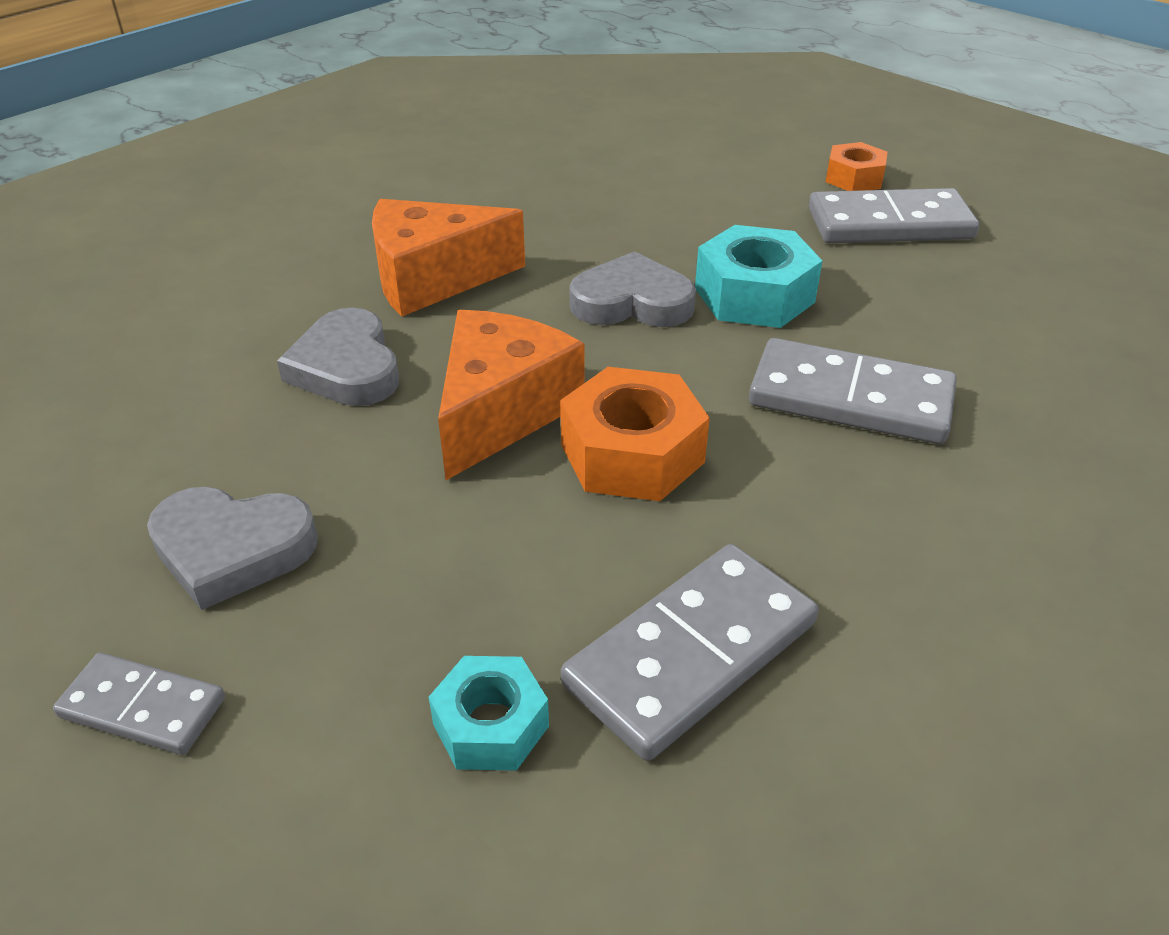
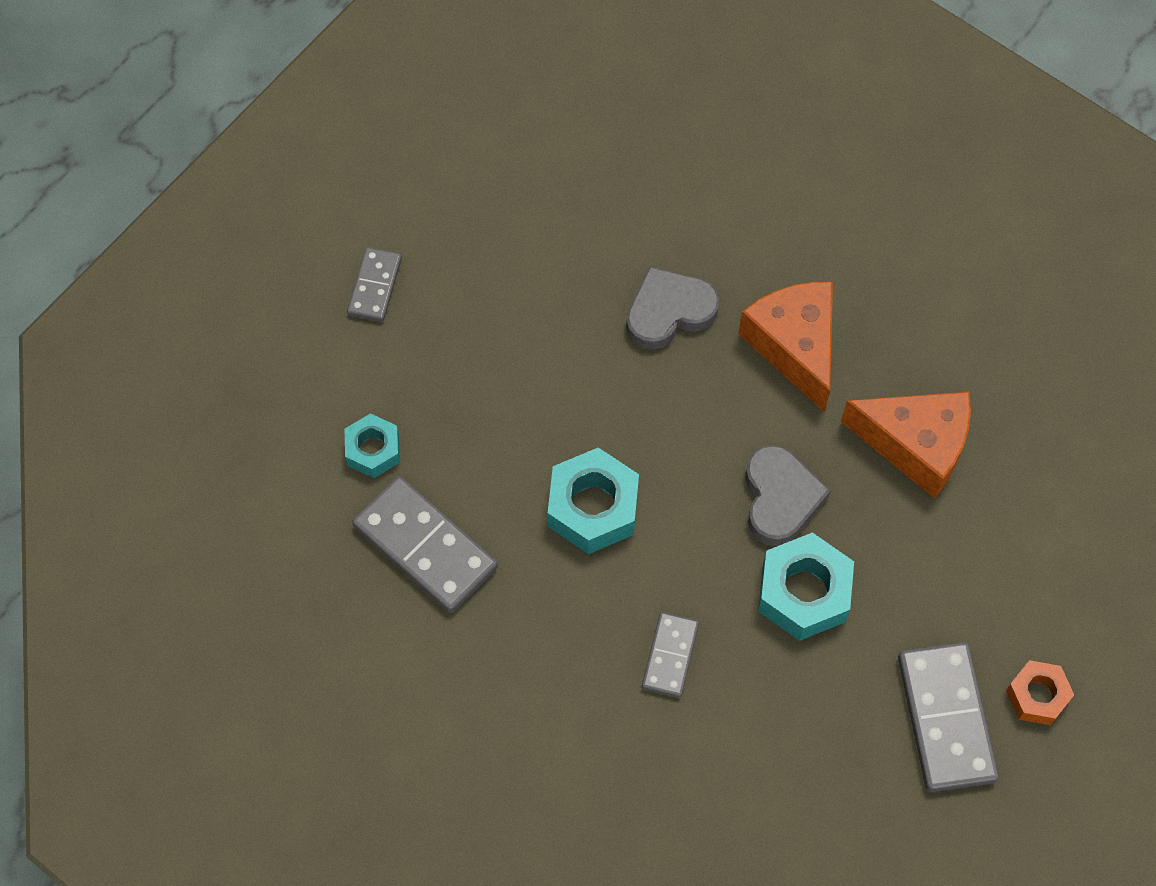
camera: 85 degrees right, 25 degrees up
grey heart [147,487,318,610] -> none
orange cheese [438,310,584,480] -> orange cheese moved to [841,392,971,499]
orange nut [560,367,710,501] -> turquoise nut [548,447,639,554]
grey domino [749,338,957,444] -> grey domino [642,612,699,698], size x0.57

